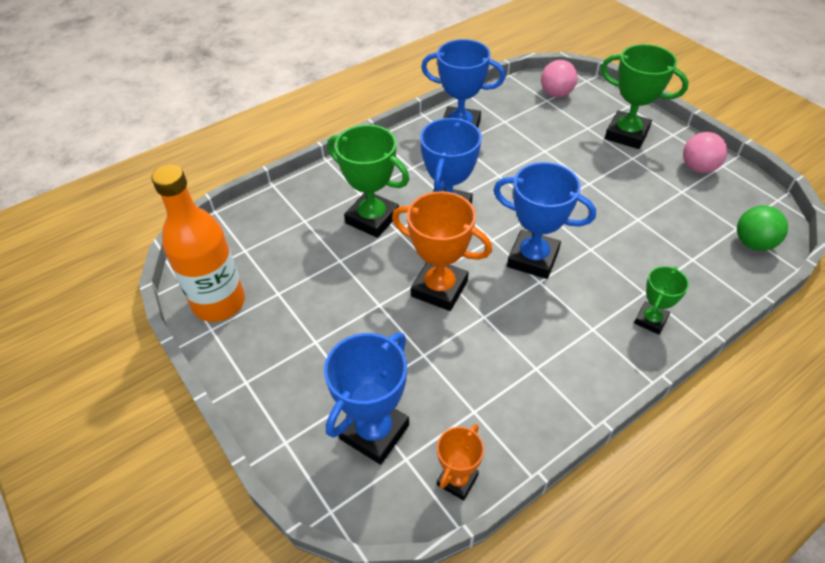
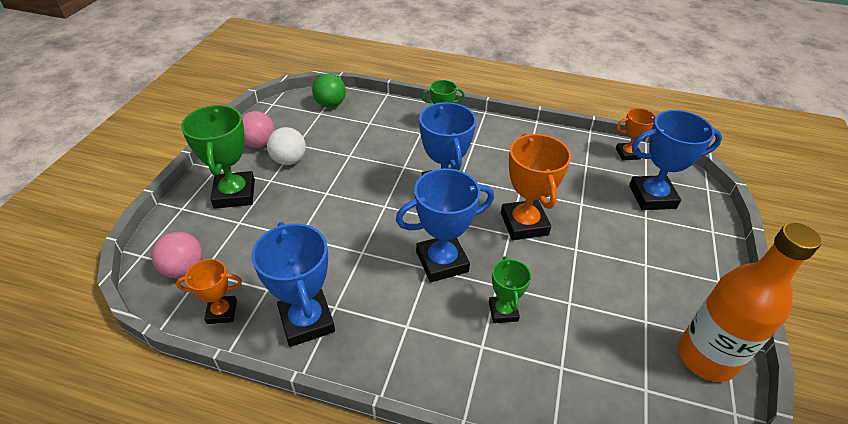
camera: 130 degrees left, 5 degrees down
green trophy [327,125,409,238] -> green trophy [489,256,531,323], size x0.57
none -> orange trophy [176,259,242,324]
none -> white ball [267,127,306,165]

